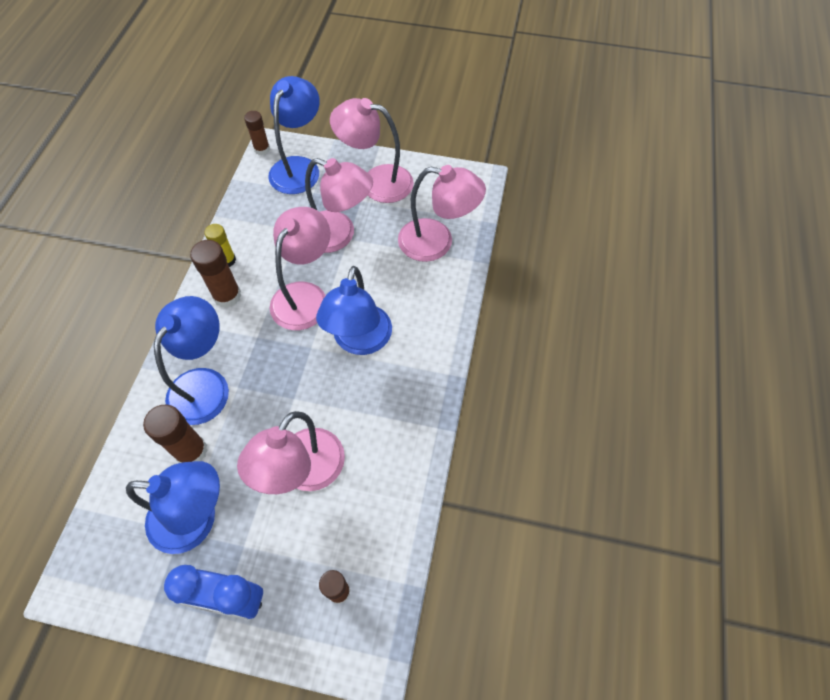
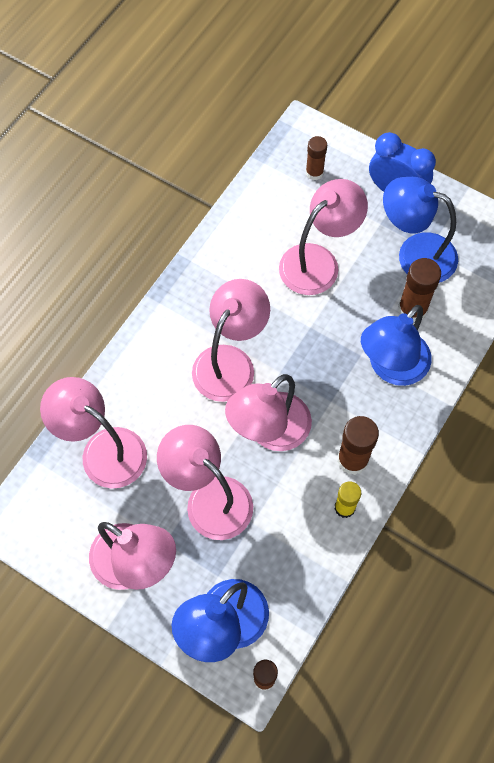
camera: 160 degrees left, 5 degrees up
blue lamp [316,266,392,355] -> pink lamp [192,279,270,402]

